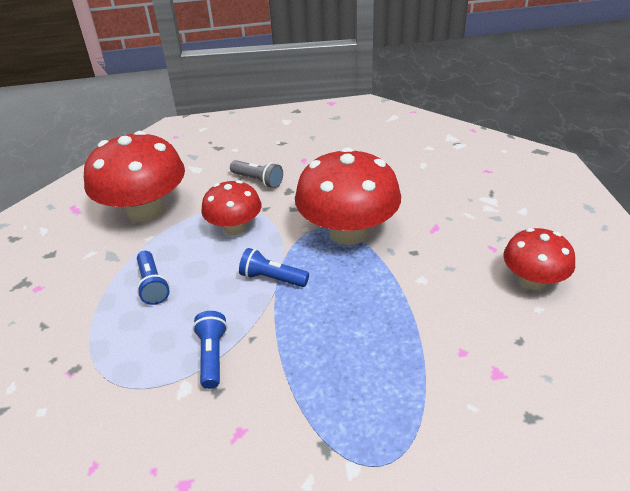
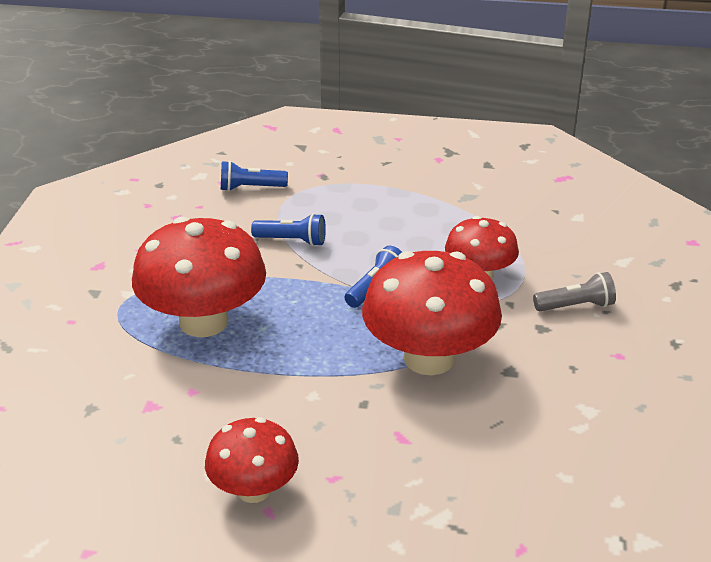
camera: 105 degrees right, 5 degrees down
red mushroom [84,131,185,222] -> red mushroom moved to [132,216,266,337]
blue flashlight [137,251,170,305] -> blue flashlight moved to [221,161,288,191]
grey flashlight [230,160,283,188] -> grey flashlight turned 150 degrees counterclockwise [533,272,616,311]

